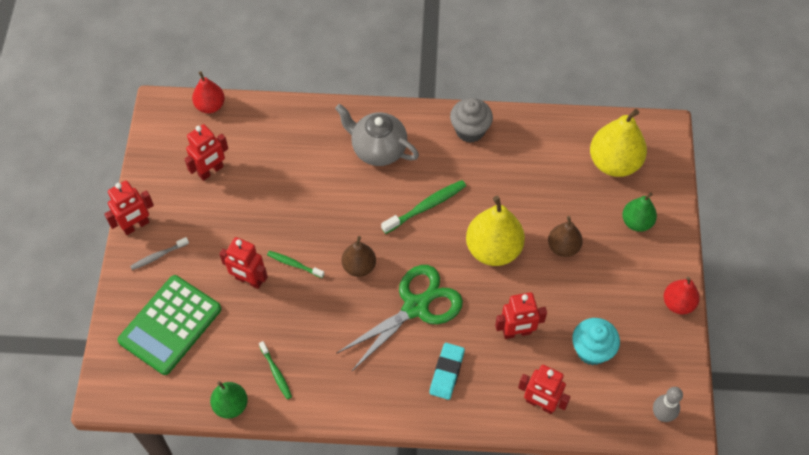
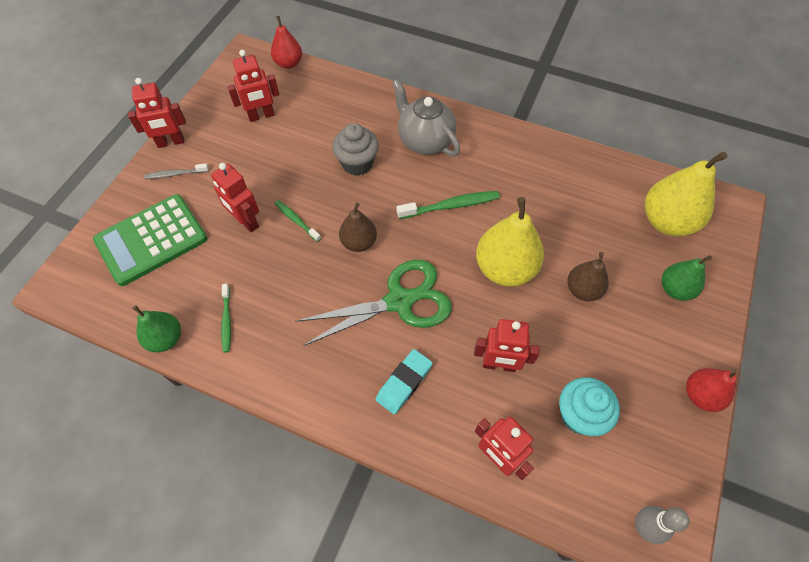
camera: 20 degrees right, 0 degrees up
grey cupcake [450,98,493,143] -> grey cupcake moved to [332,123,379,176]

